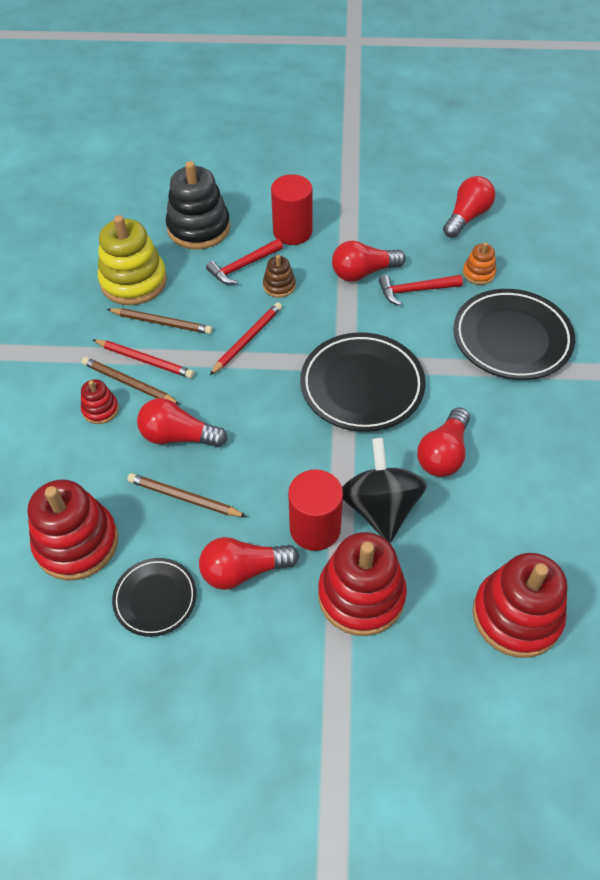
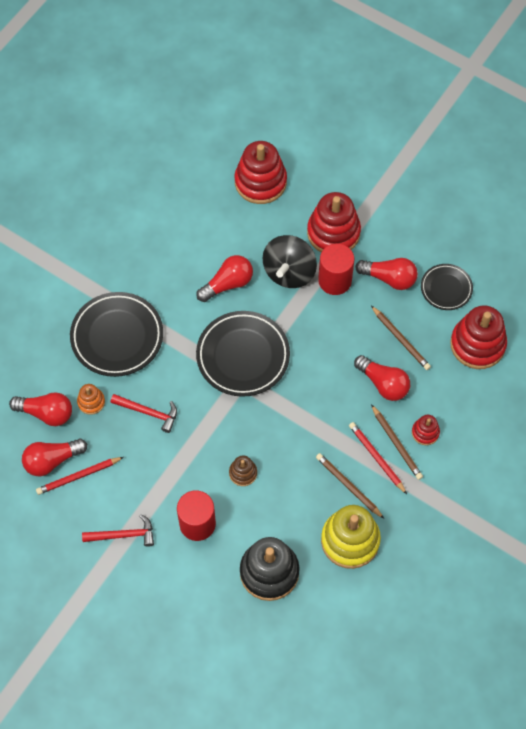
camera: 150 degrees left, 10 degrees up
red hammer [206,239,283,285] -> red hammer moved to [82,514,154,547]
red pencil [210,302,282,375] -> red pencil moved to [36,457,124,495]
red light bulb [332,241,406,281] -> red light bulb moved to [9,392,72,426]

